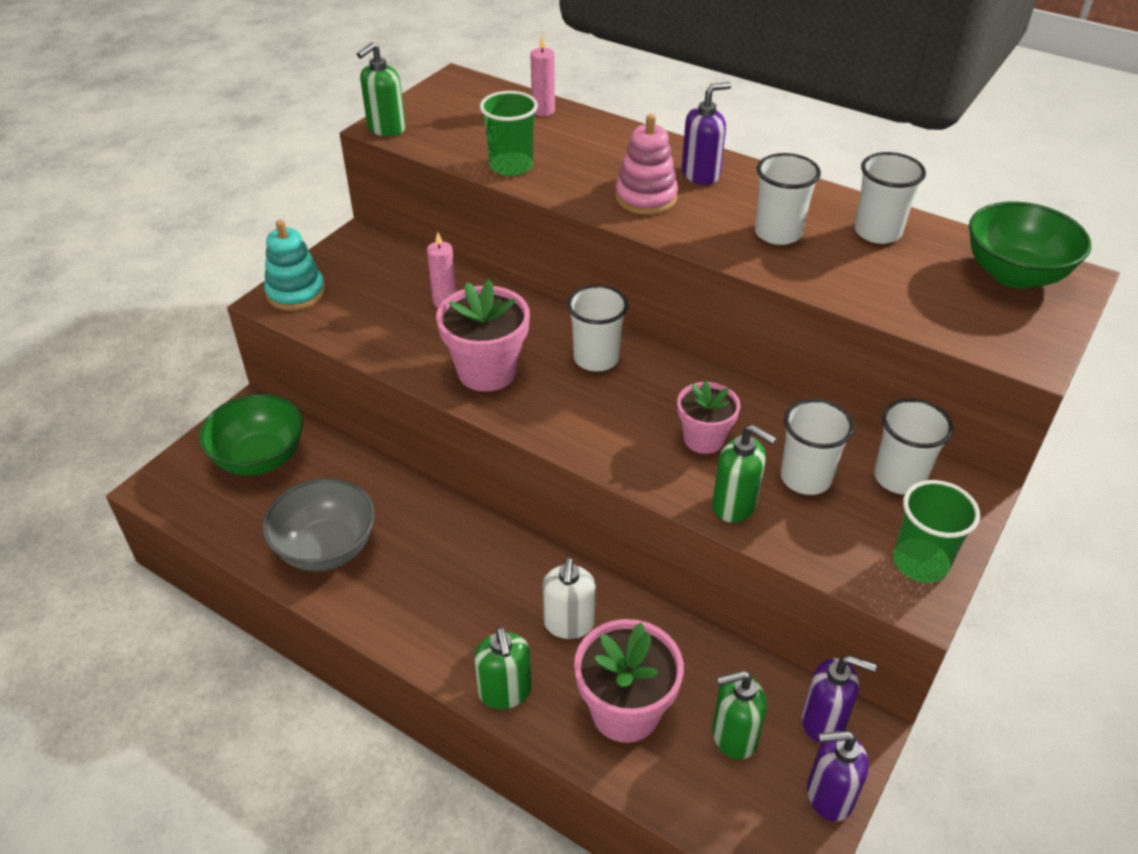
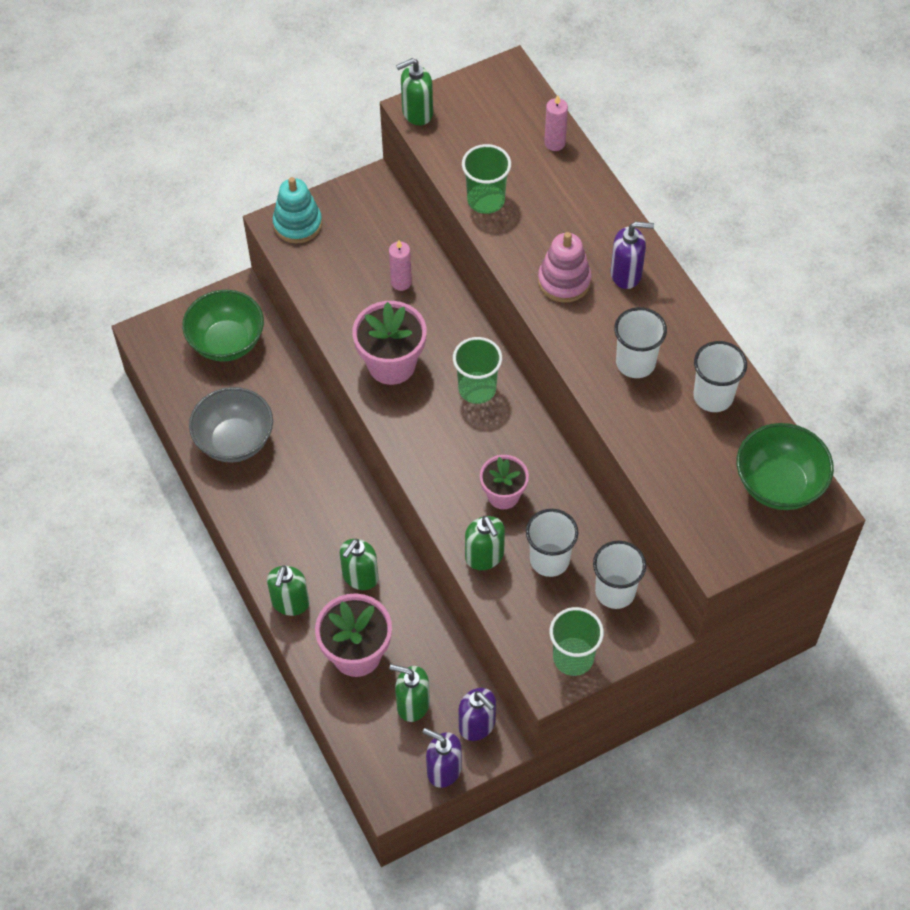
camera: 30 degrees right, 15 degrees up
white soap dispenser [543,558,596,639] -> green soap dispenser [340,539,379,590]
white cup [567,285,628,371] -> green cup [453,337,502,404]

